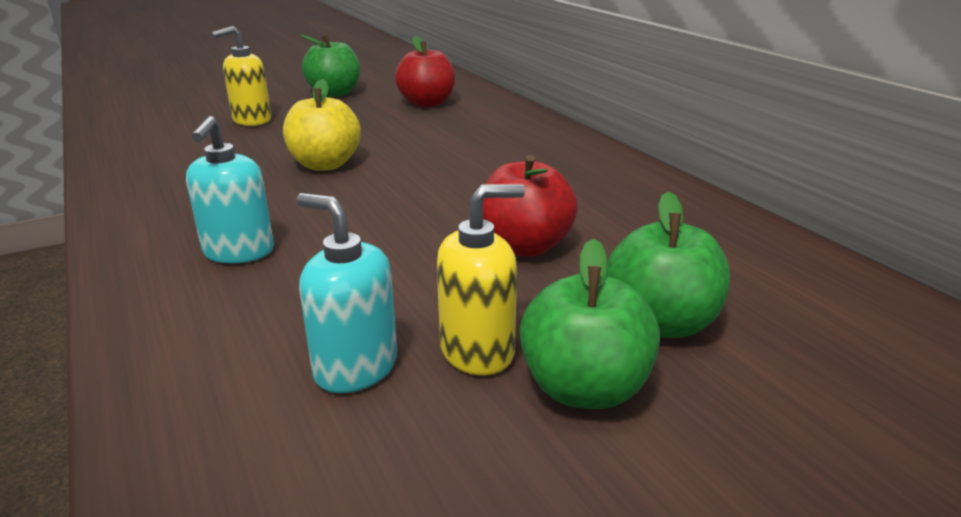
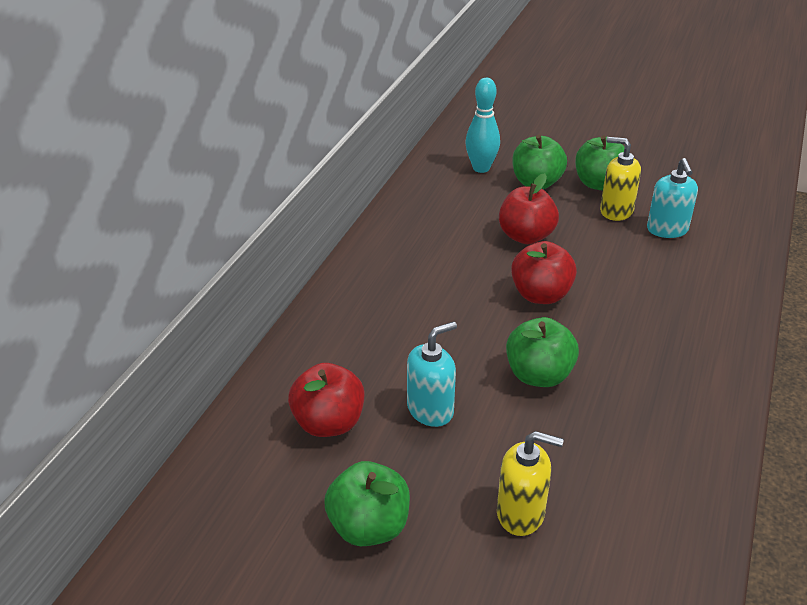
camera: 130 degrees left, 10 degrees up
turquoise soap dispenser [186,116,274,263] -> turquoise soap dispenser moved to [407,321,457,427]
yellow apple [283,79,361,171] -> green apple [506,317,579,387]
none -> turquoise bowling pin [465,78,500,173]
none -> red apple [511,241,577,304]

